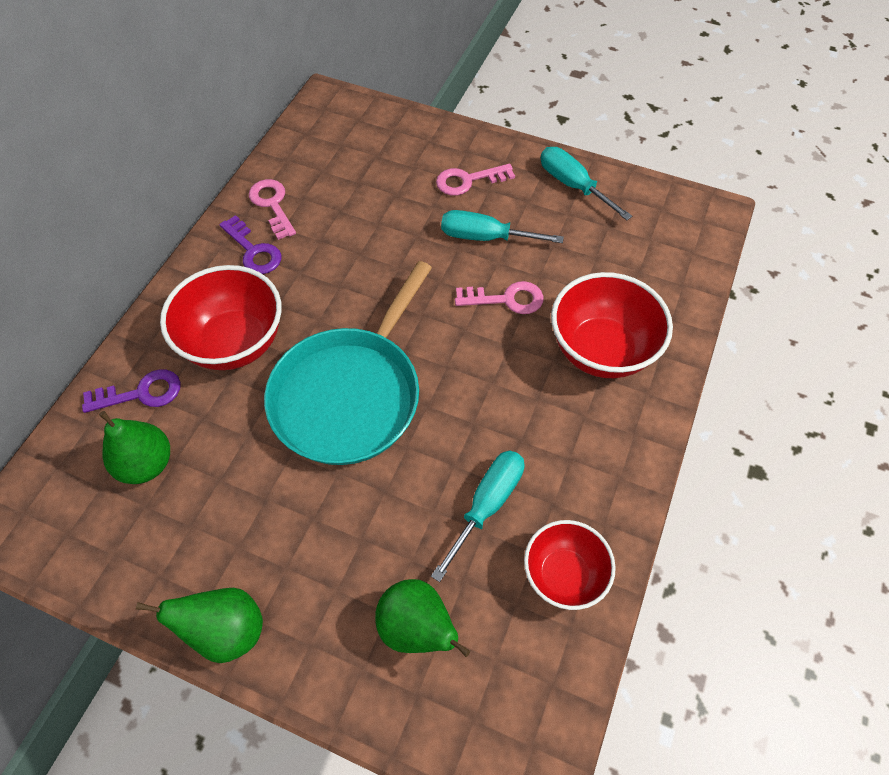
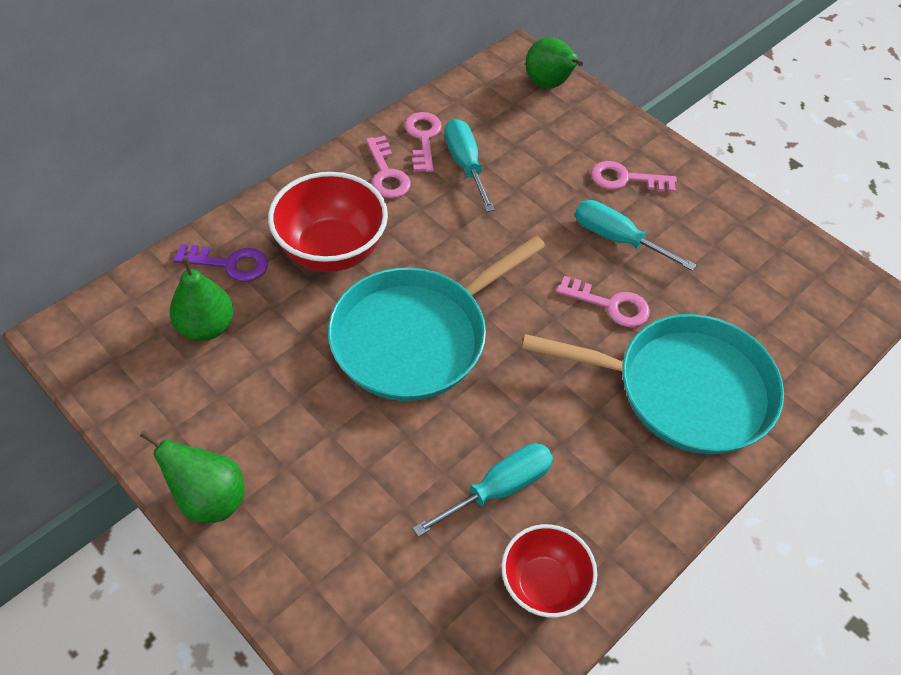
camera: 20 degrees right, 5 degrees down
purple key [219,215,281,274] -> pink key [366,136,411,198]
green pear [375,579,470,657] -> green pear moved to [525,37,583,88]
turquoise screwdriver [541,147,632,220] -> turquoise screwdriver moved to [445,119,495,212]
red bowl [551,272,673,378] -> turquoise pan [522,314,784,454]

